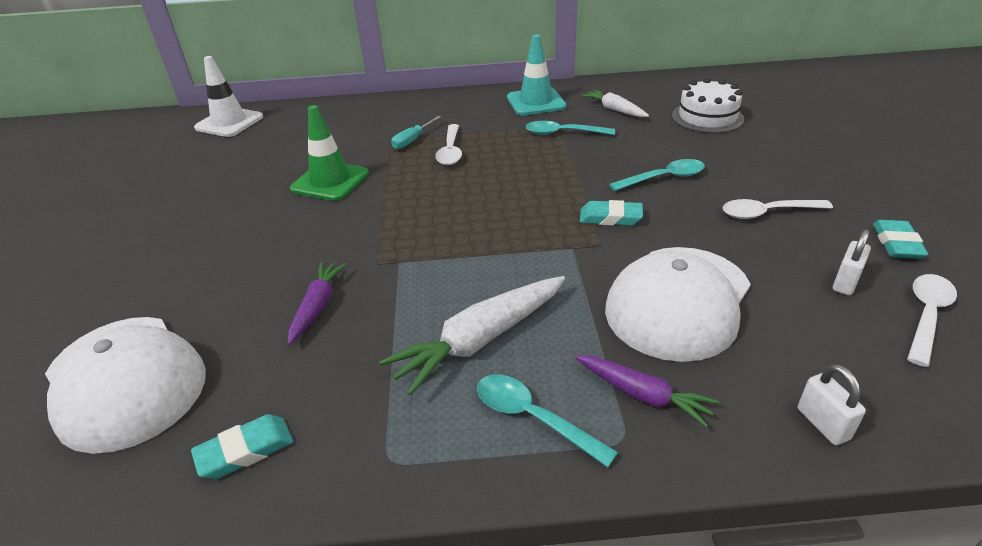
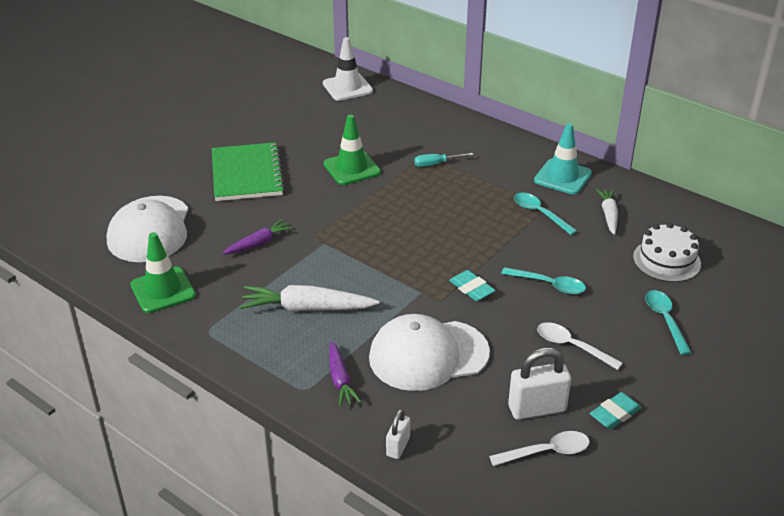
camera: 40 degrees right, 0 degrees up
turquoise eraser [191,414,293,479] -> green traffic cone [130,232,196,313]
white spoon [435,124,462,165] -> none
turquoise spoon [477,374,618,467] -> turquoise spoon moved to [645,290,692,355]
white padlock [833,229,871,295] -> white padlock [508,348,571,420], size x1.73
none -> green notebook [212,142,285,201]

